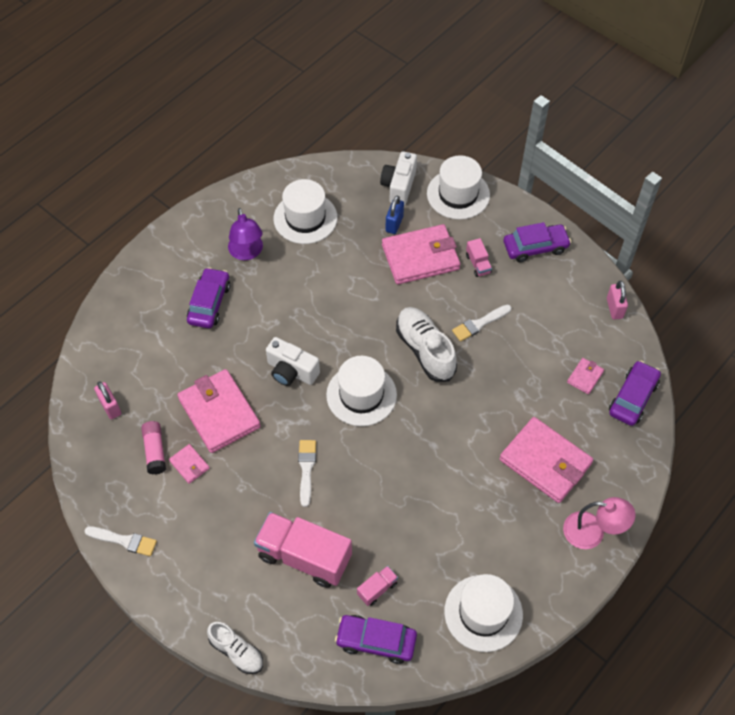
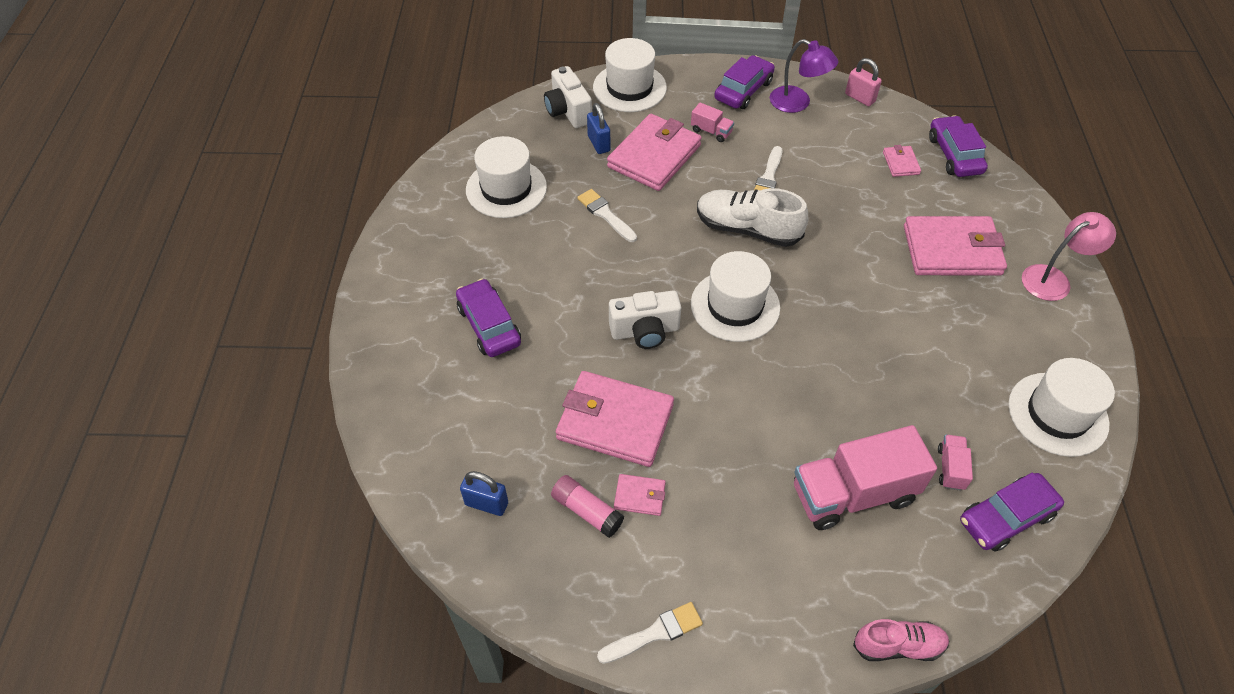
camera: 40 degrees left, 5 degrees down
pink padlock [94,381,121,419] -> blue padlock [460,471,508,516]
white shoe [207,622,263,674] -> pink shoe [853,619,950,661]
purple lamp [228,208,263,260] -> purple lamp moved to [770,39,838,113]
white brush [298,440,316,507] -> white brush moved to [577,189,637,242]

